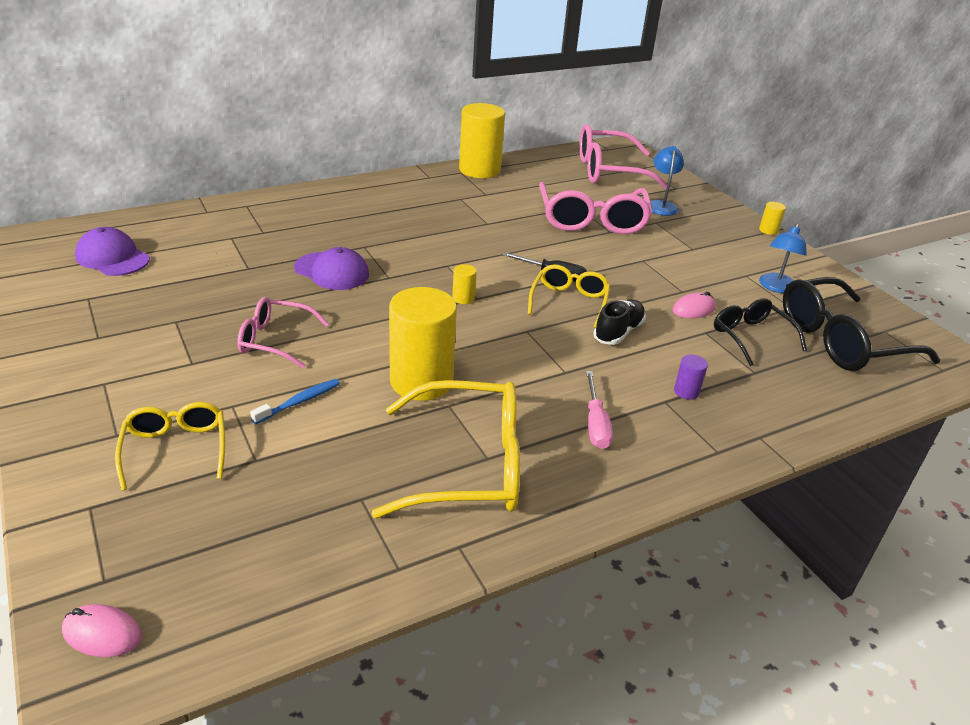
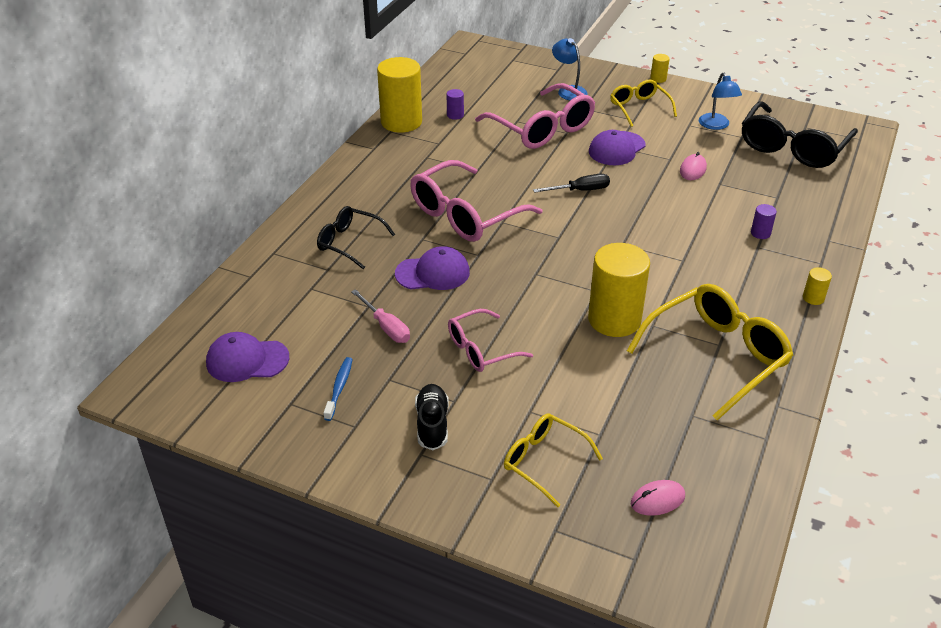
camera: 35 degrees left, 5 degrees up
pink mouse [62,604,142,657] -> pink mouse moved to [631,480,685,516]
blue toothbrush [250,379,340,424] -> blue toothbrush moved to [323,357,353,421]
yellow cylinder [452,264,477,304] -> yellow cylinder moved to [803,267,832,305]
yellow glasses [528,264,610,328] -> yellow glasses moved to [610,80,677,127]
pink glasses [579,124,670,190] -> pink glasses moved to [410,160,542,242]
pink screwdriver [586,371,613,449] -> pink screwdriver moved to [351,289,410,343]
black shoe [593,299,646,345] -> black shoe moved to [415,384,449,450]
black glasses [714,298,807,366] -> black glasses moved to [317,206,395,269]
none -> purple cylinder [447,89,464,120]
none -> purple cap [589,130,646,165]

